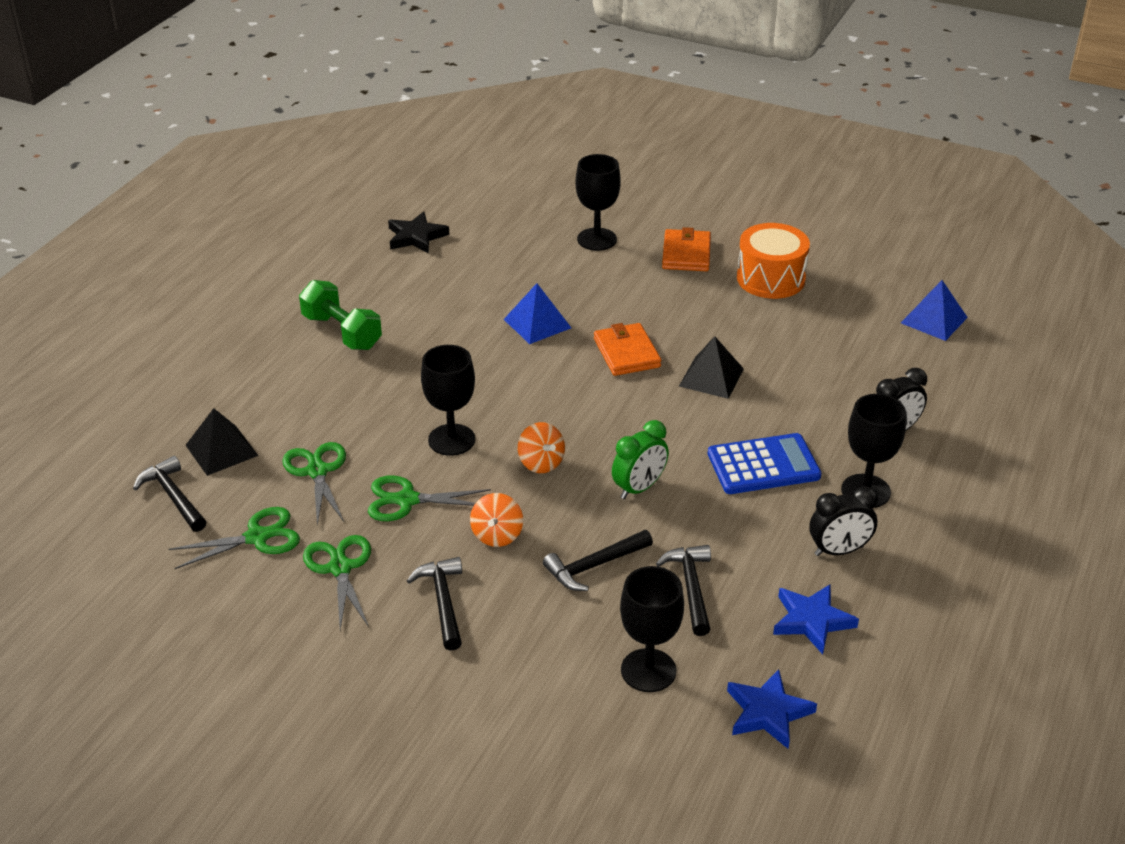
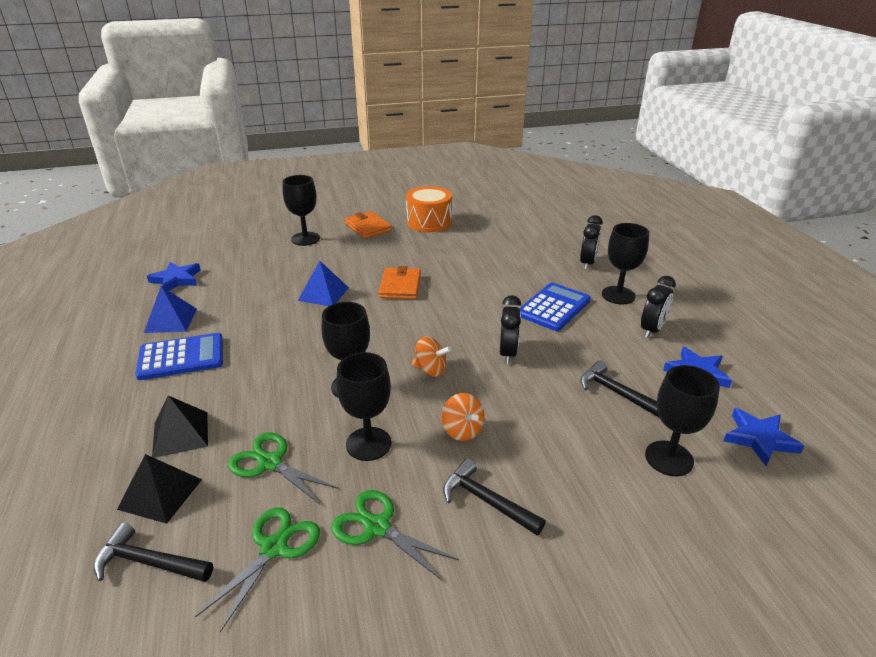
camera: 40 degrees left, 5 degrees down
green dumbbell [299,280,382,350] -> blue calculator [136,333,223,380]
green scissors [368,475,491,521] -> black goblet [336,352,391,461]
black star [388,211,449,254] -> blue star [147,262,201,291]
black hammer [543,530,653,591] -> none
orange wallet [594,323,662,376] -> orange wallet turned 60 degrees clockwise [379,266,421,299]
green clock [612,420,669,499] -> black clock [500,295,521,364]
black pyramid [679,336,744,399] -> black pyramid moved to [152,395,208,458]
blue pyramid [901,280,968,341] -> blue pyramid moved to [144,286,197,333]

